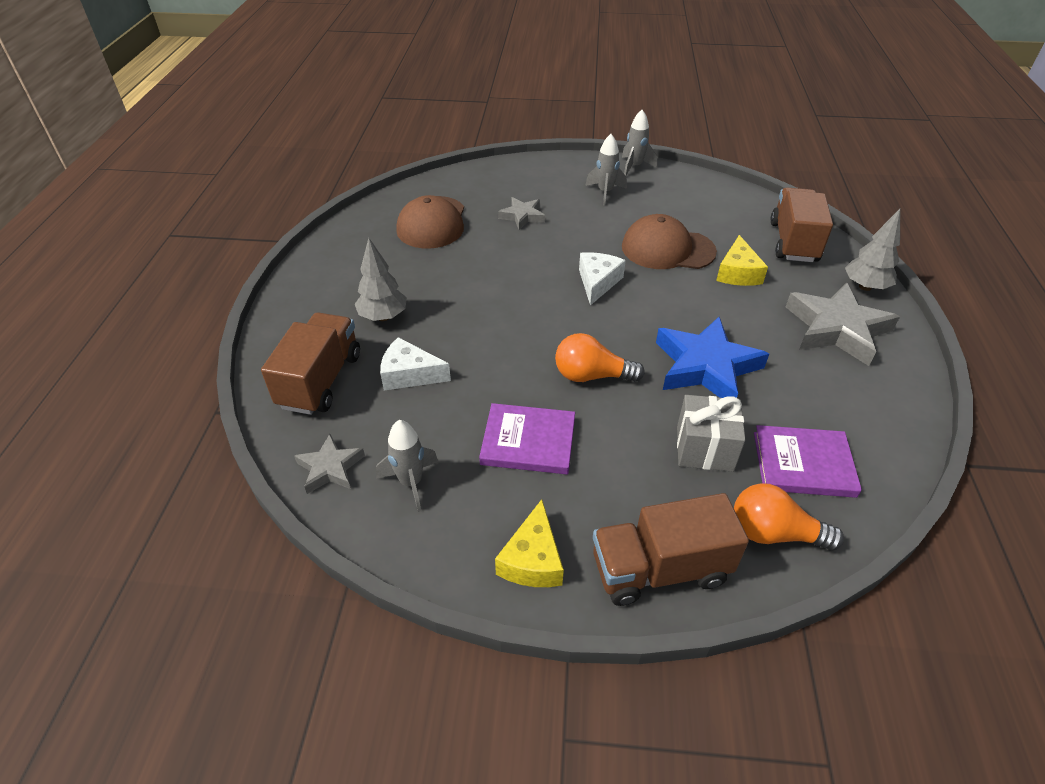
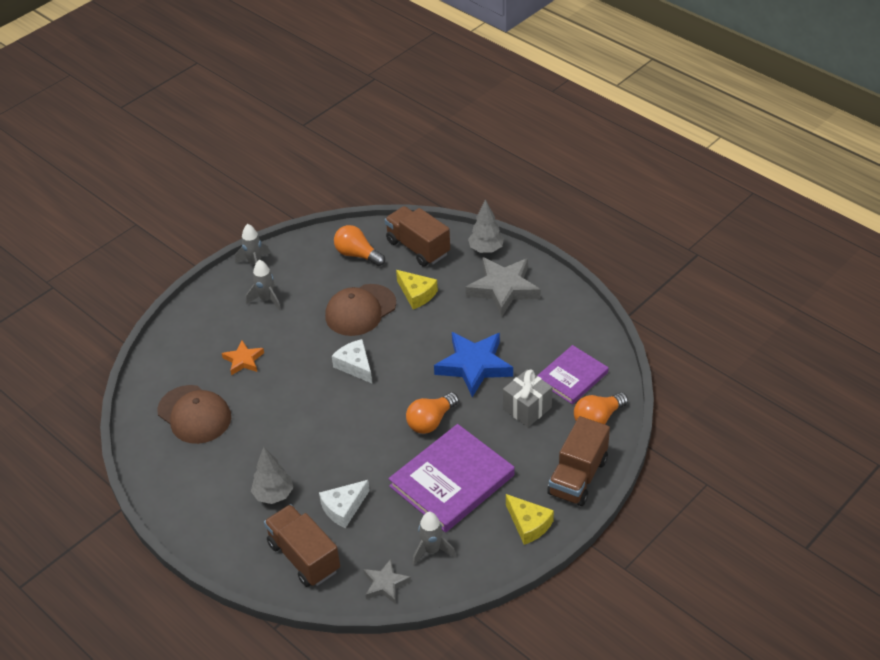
camera: 50 degrees left, 0 degrees up
purple book [479,403,575,475] -> purple book [388,424,515,532], size x1.62
grey star [498,197,545,230] -> orange star [222,341,264,375]
none -> orange light bulb [334,225,385,266]

